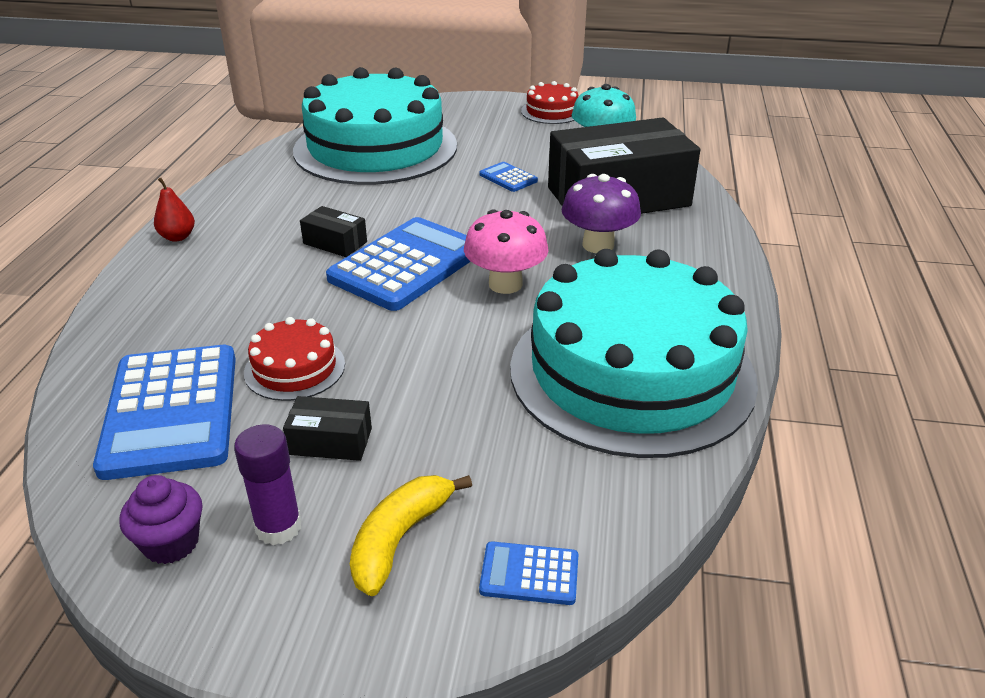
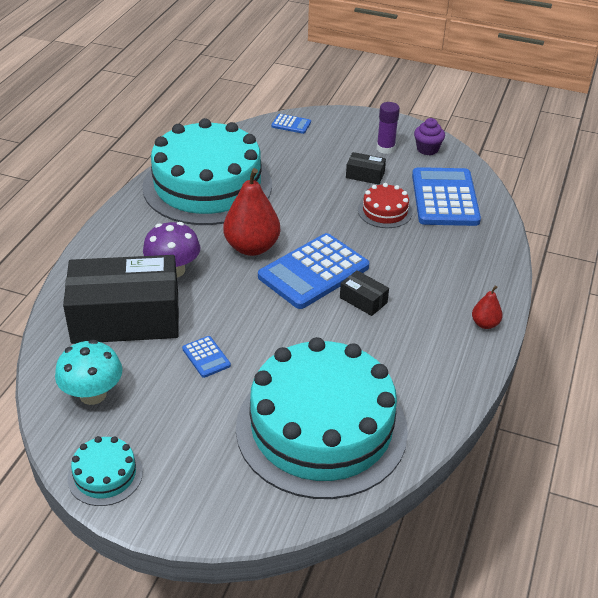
camera: 170 degrees left, 5 degrees up
yellow banana [350,475,472,596] -> none
pink mushroom [464,209,548,294] -> red pear [223,168,280,256]
red cake [521,81,578,124] -> turquoise cake [67,436,143,506]

